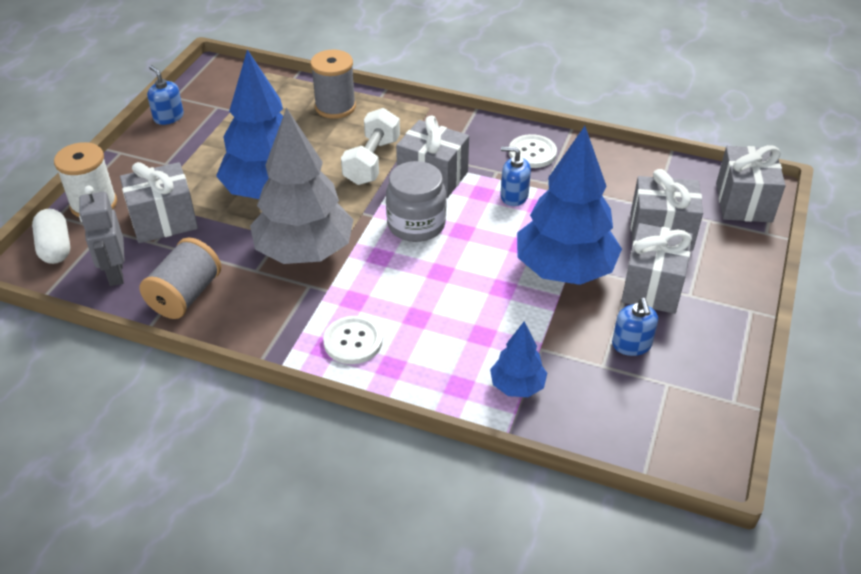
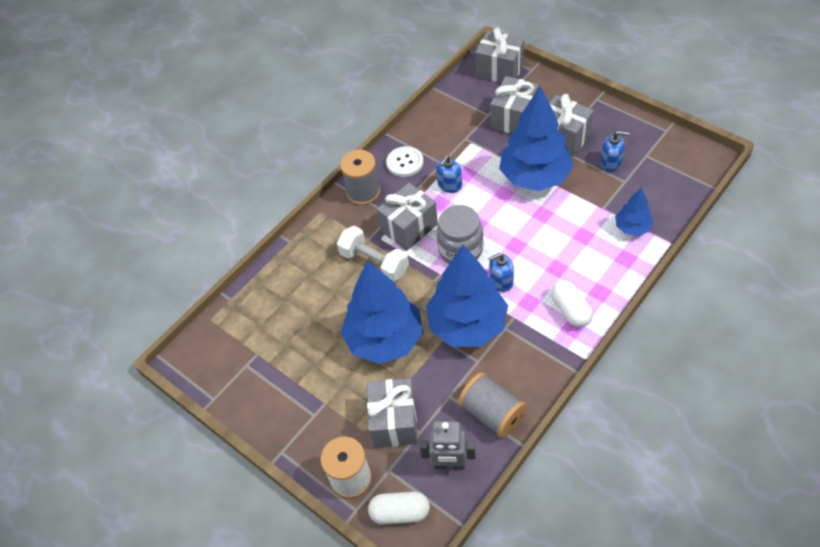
camera: 65 degrees left, 10 degrees up
blue soap dispenser [147,65,184,125] -> blue soap dispenser moved to [488,253,514,292]
grey tree [250,107,354,264] -> blue tree [426,245,508,347]
grey spool [310,50,356,119] -> grey spool moved to [340,150,380,205]
white button [323,316,383,364] -> white capsule [551,280,593,327]

